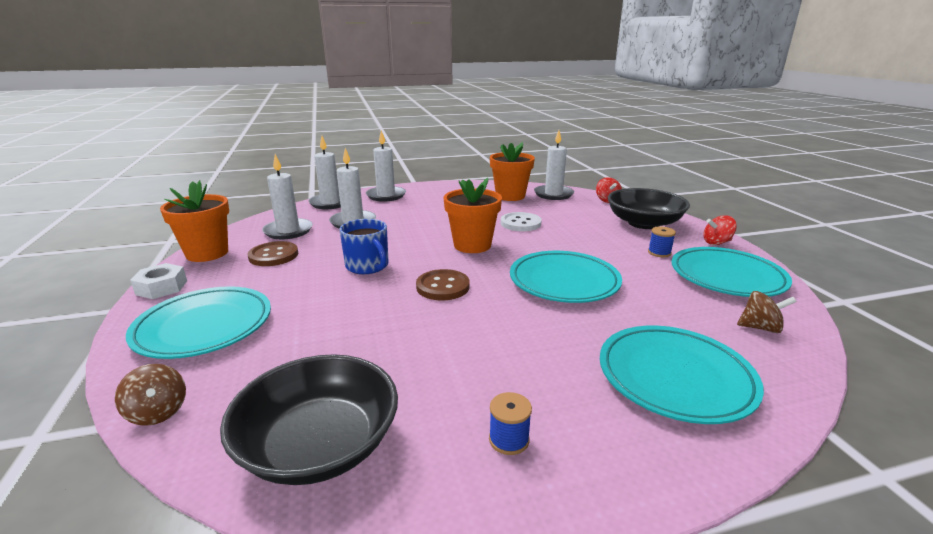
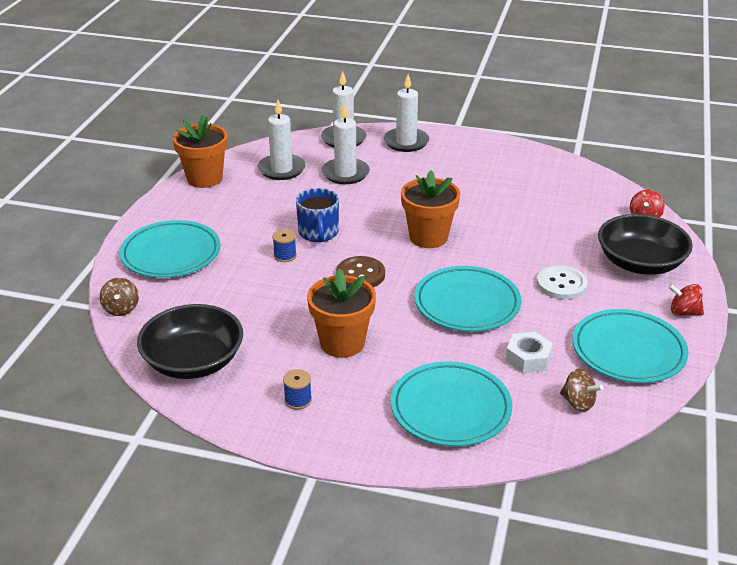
camera: 30 degrees right, 10 degrees up
white nut [130,263,187,299] -> white nut moved to [506,332,553,373]
brown button [248,241,298,266] -> none
orange flower pot [490,142,535,201] -> orange flower pot moved to [307,268,376,358]
white button [501,212,542,231] -> white button moved to [537,265,588,300]
white candle [534,130,574,200] -> none
blue spool [648,226,676,257] -> blue spool moved to [272,229,297,262]

